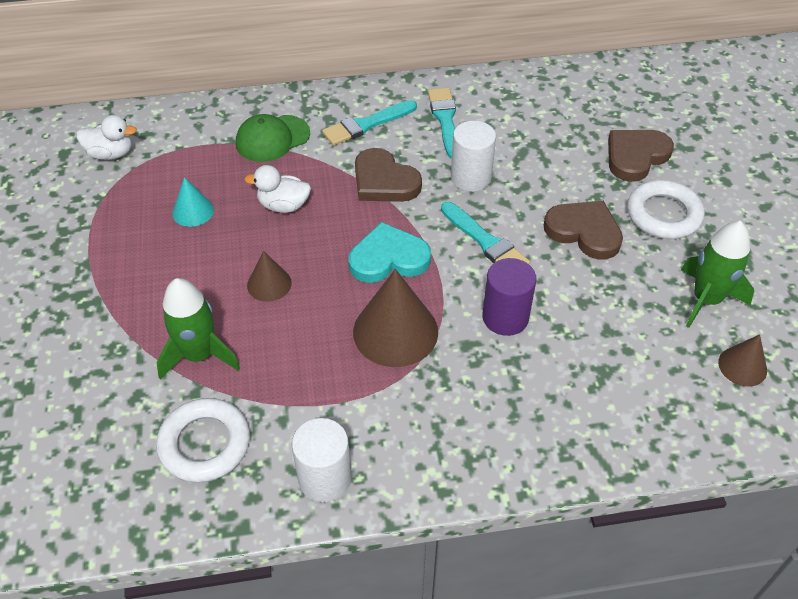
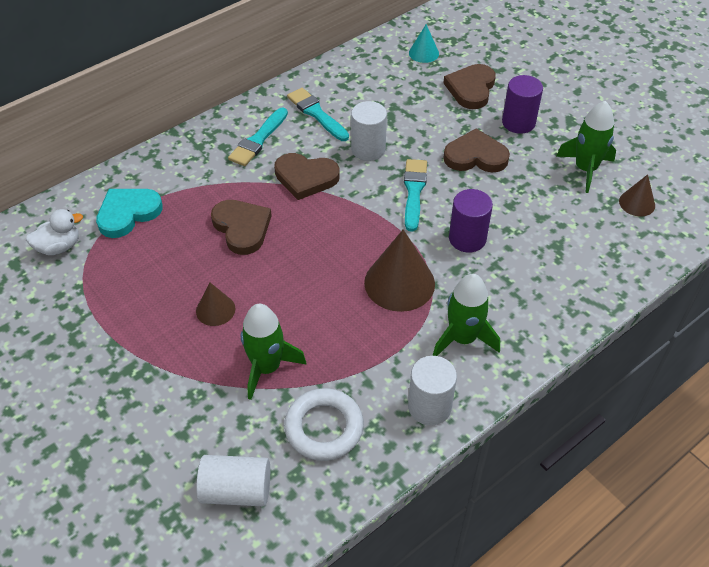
camera: 30 degrees left, 0 degrees up
turquoise cone [172,177,214,227] -> turquoise cone moved to [409,24,439,63]
green cap [236,114,310,162] -> none
white duck [244,165,311,213] -> brown heart [211,200,272,255]
brown cone [247,251,292,302] -> brown cone moved to [196,283,235,326]
turquoise heart [349,222,431,283] -> turquoise heart moved to [96,189,163,238]
turquoise brush [441,202,530,265] -> turquoise brush turned 105 degrees counterclockwise [404,159,427,232]
white ring [627,180,705,239] -> purple cylinder [502,75,543,134]
none -> white cylinder [196,455,270,506]
none -> green rocket [432,274,500,356]

